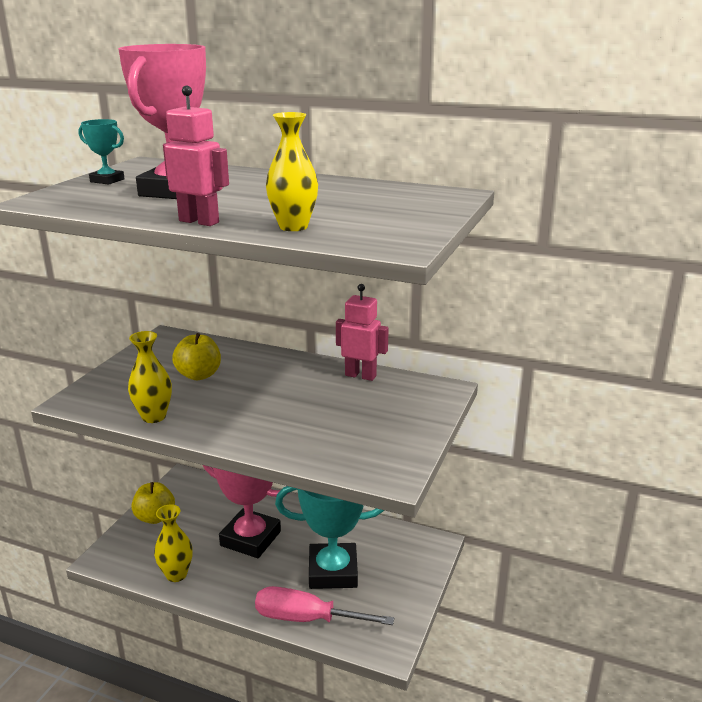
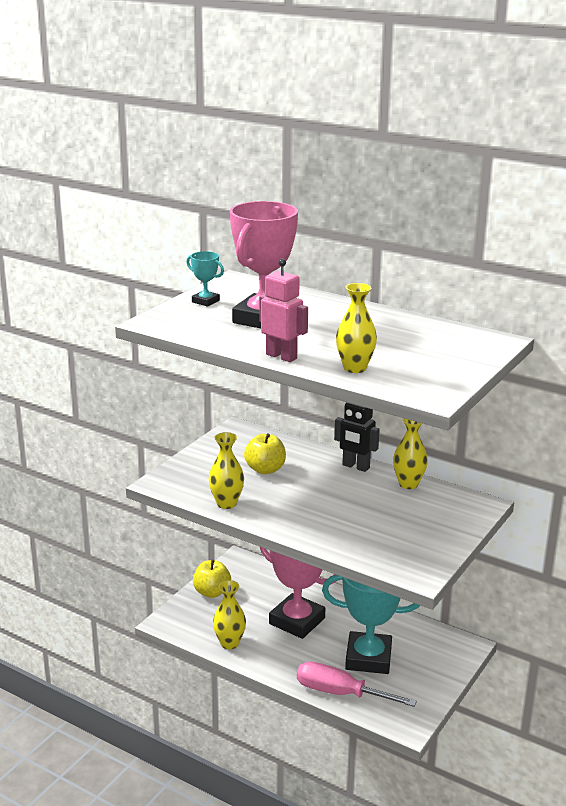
camera: 10 degrees right, 0 degrees up
pink robot [336,284,389,381] -> yellow vase [393,418,428,489]
none -> black robot [334,402,380,472]

